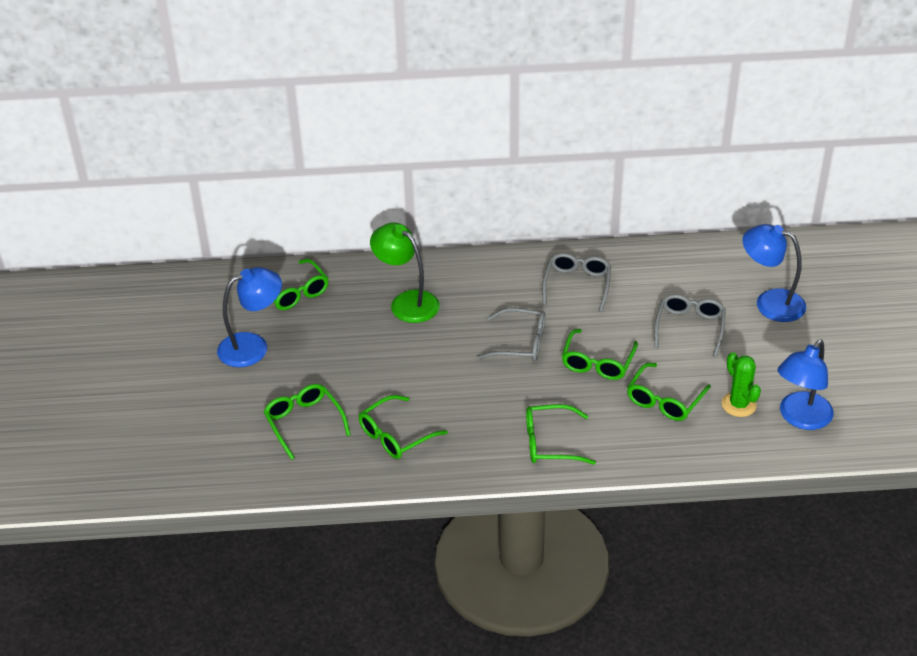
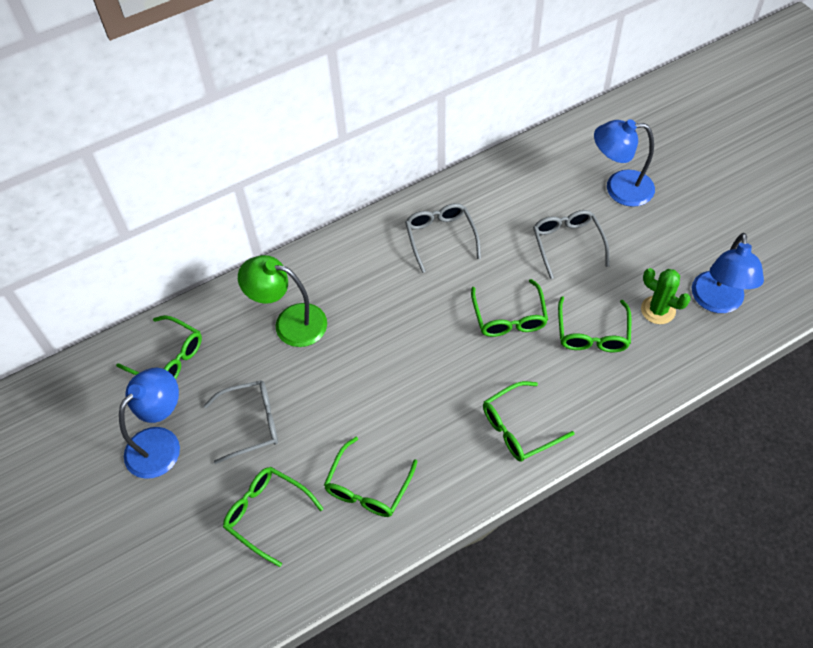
camera: 25 degrees left, 15 degrees up
grey glasses [477,308,545,362] -> grey glasses moved to [204,380,278,464]

